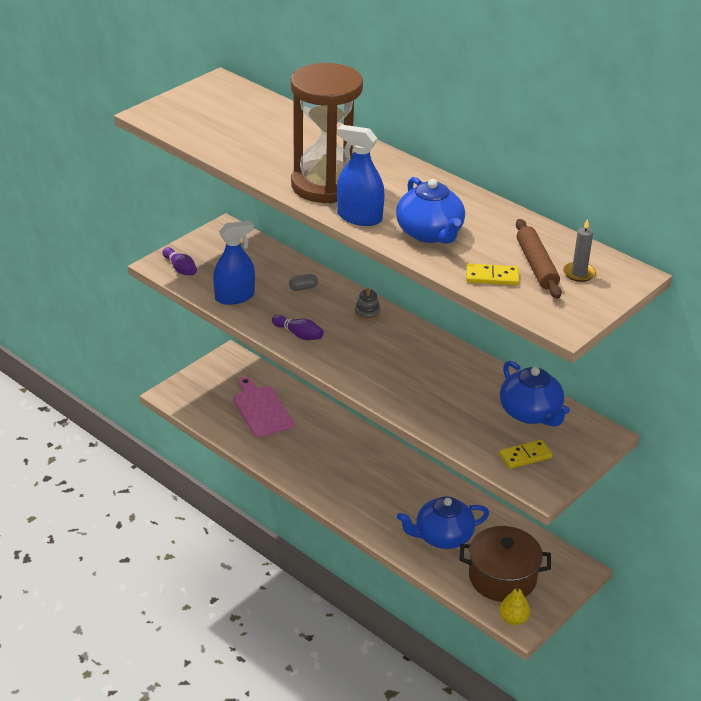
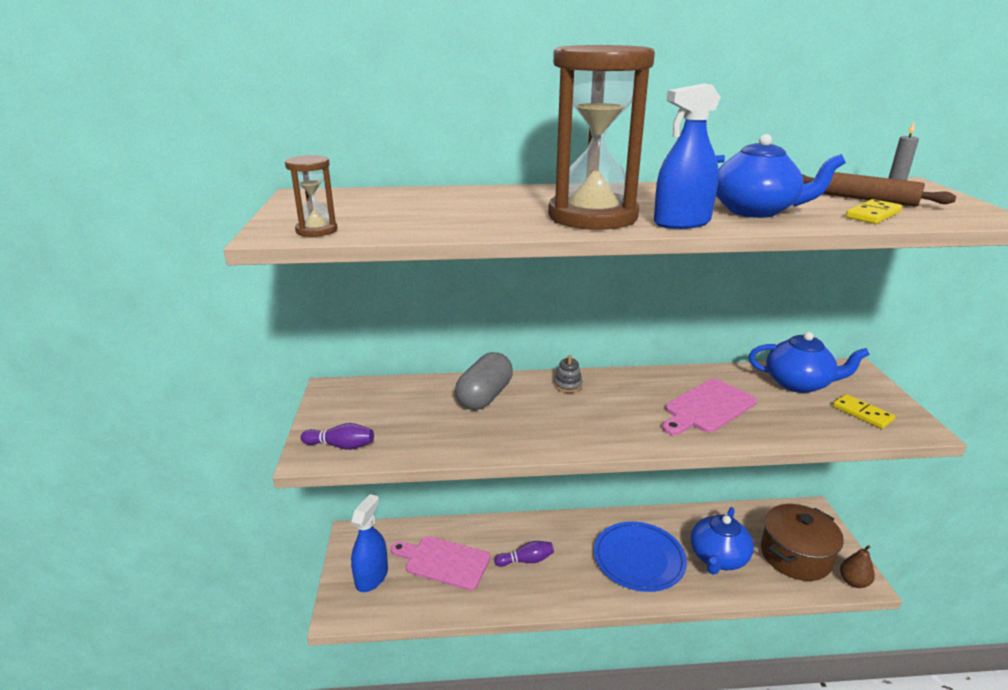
camera: 45 degrees left, 10 degrees down
blue spray bottle [213,221,255,305] -> blue spray bottle moved to [351,494,388,592]
purple bowling pin [272,315,324,340] -> purple bowling pin moved to [494,541,554,567]
grey capsule [289,274,318,291] -> grey capsule [455,352,513,410], size x2.28
yellow domino [499,440,552,469] -> yellow domino turned 60 degrees counterclockwise [833,394,895,429]
yellow pear [499,585,530,625] -> brown pear [840,545,875,588]
none -> brown hourglass [285,155,338,237]
none -> blue plate [594,522,687,592]
none -> pink cutting board [662,379,757,435]

